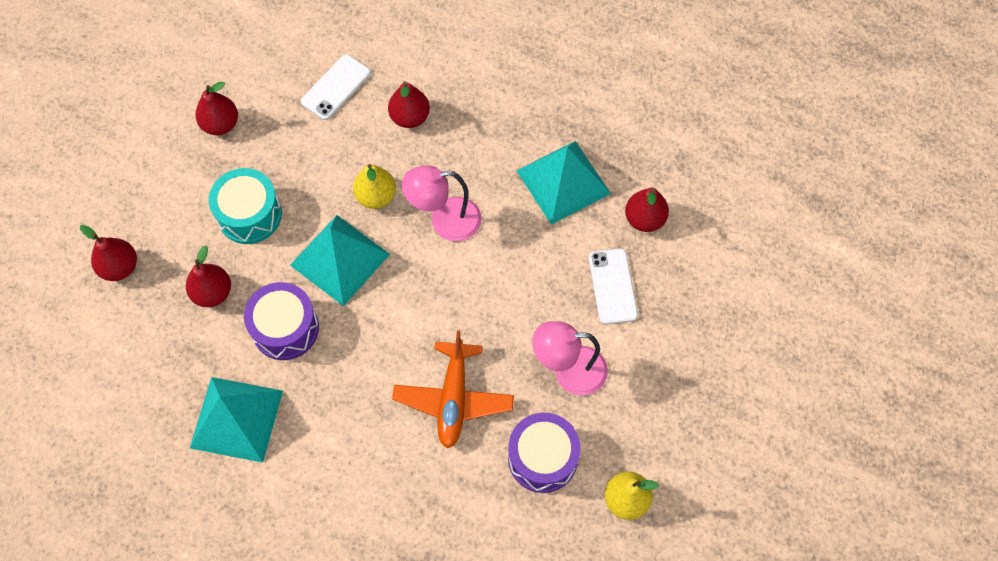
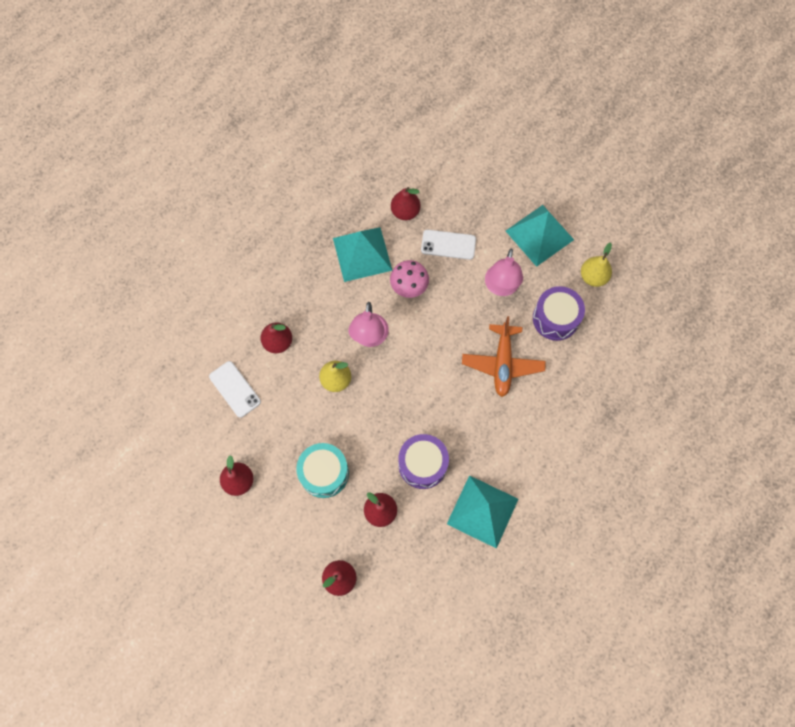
camera: 75 degrees left, 5 degrees up
turquoise pyramid [290,215,390,306] -> turquoise pyramid moved to [506,205,574,267]
orange plane [392,330,514,449] -> orange plane turned 75 degrees clockwise [462,316,546,397]
none -> pink mushroom [390,260,429,298]

